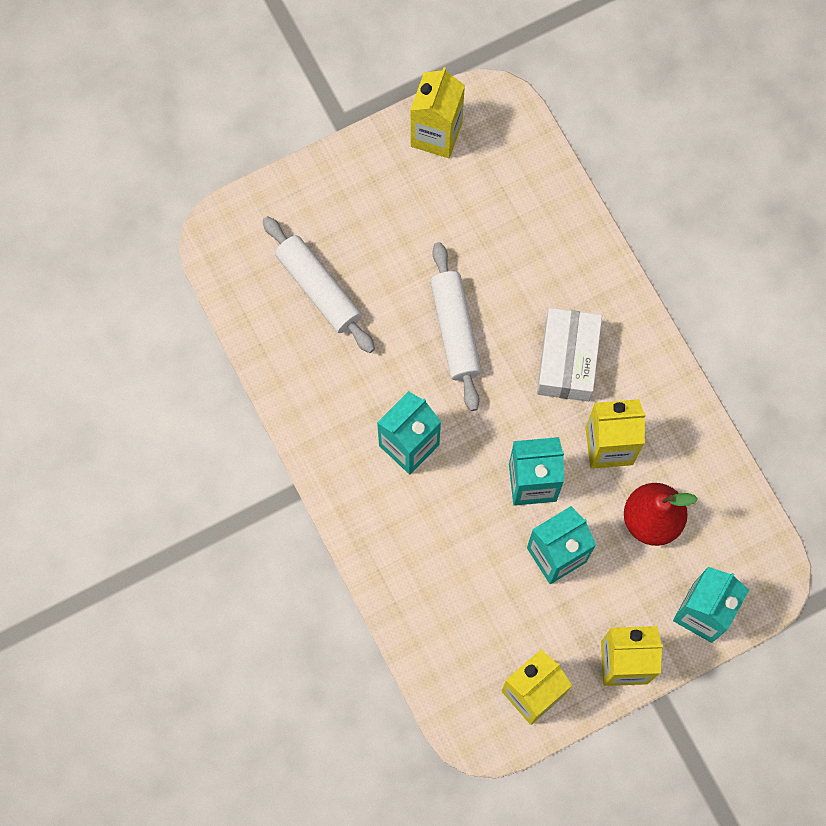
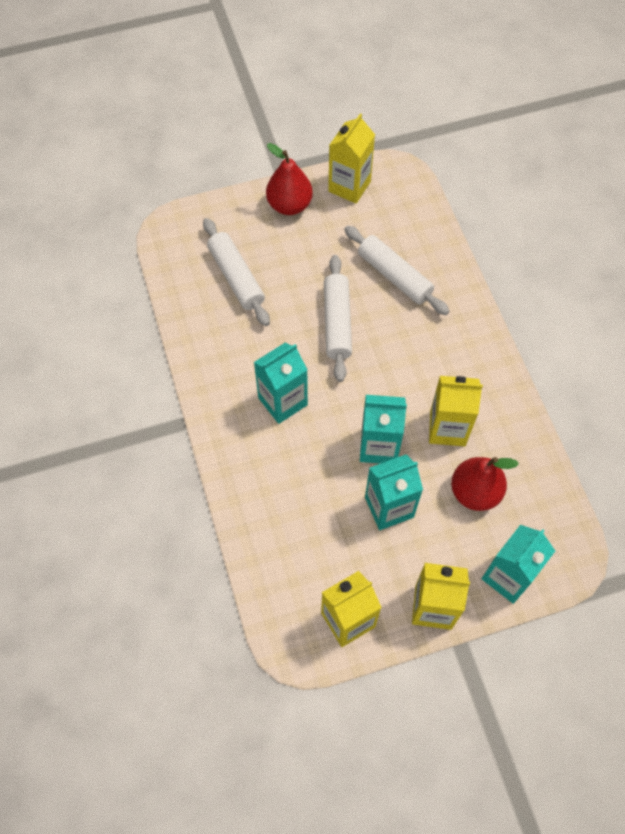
camera: 10 degrees right, 10 degrees down
white box [537,308,602,402] -> none
none -> red pear [266,143,313,215]
none -> white rolling pin [344,226,449,315]

